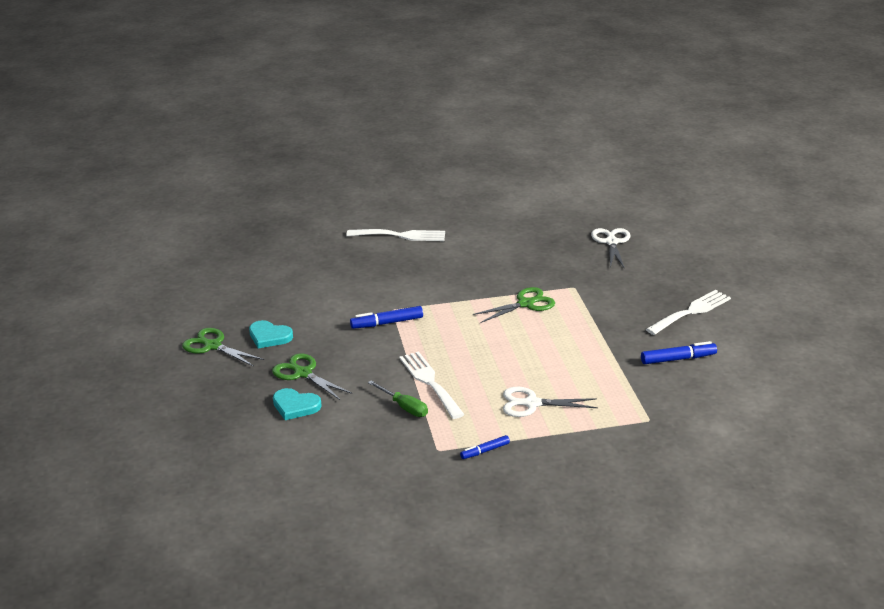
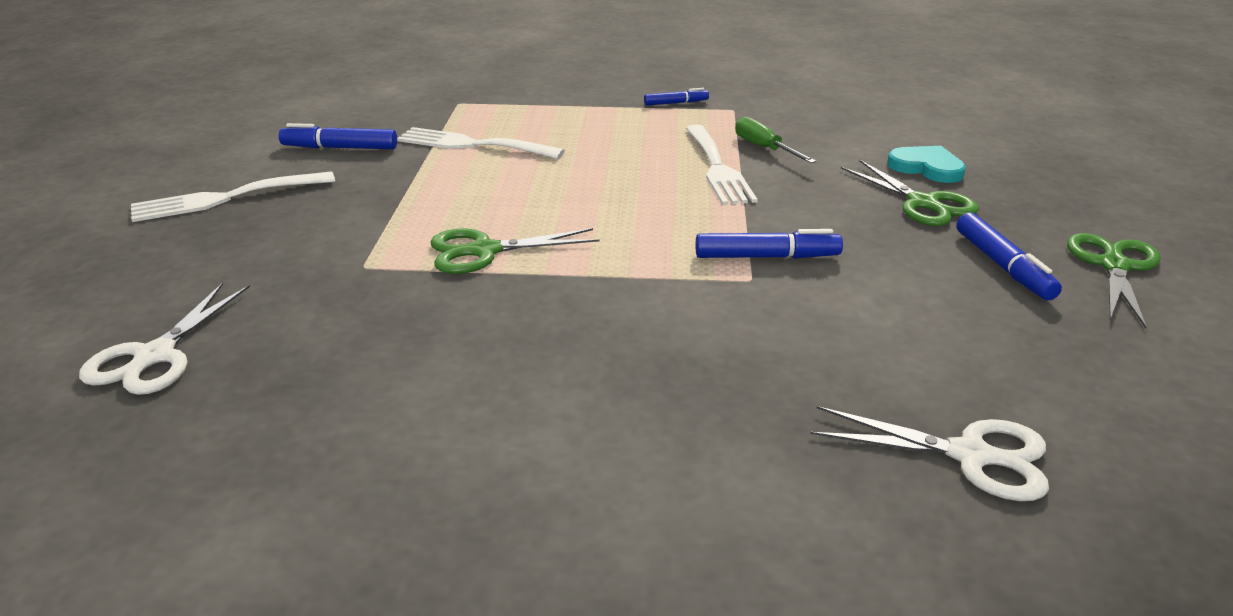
camera: 165 degrees left, 0 degrees up
green scissors [182,328,264,367] -> green scissors turned 120 degrees counterclockwise [1067,233,1161,328]
turquoise heart [249,320,293,348] -> blue marker [956,212,1062,300]
white fork [347,229,445,241] -> white fork moved to [397,127,565,159]
white scissors [503,387,598,417] -> white scissors moved to [810,406,1049,501]

